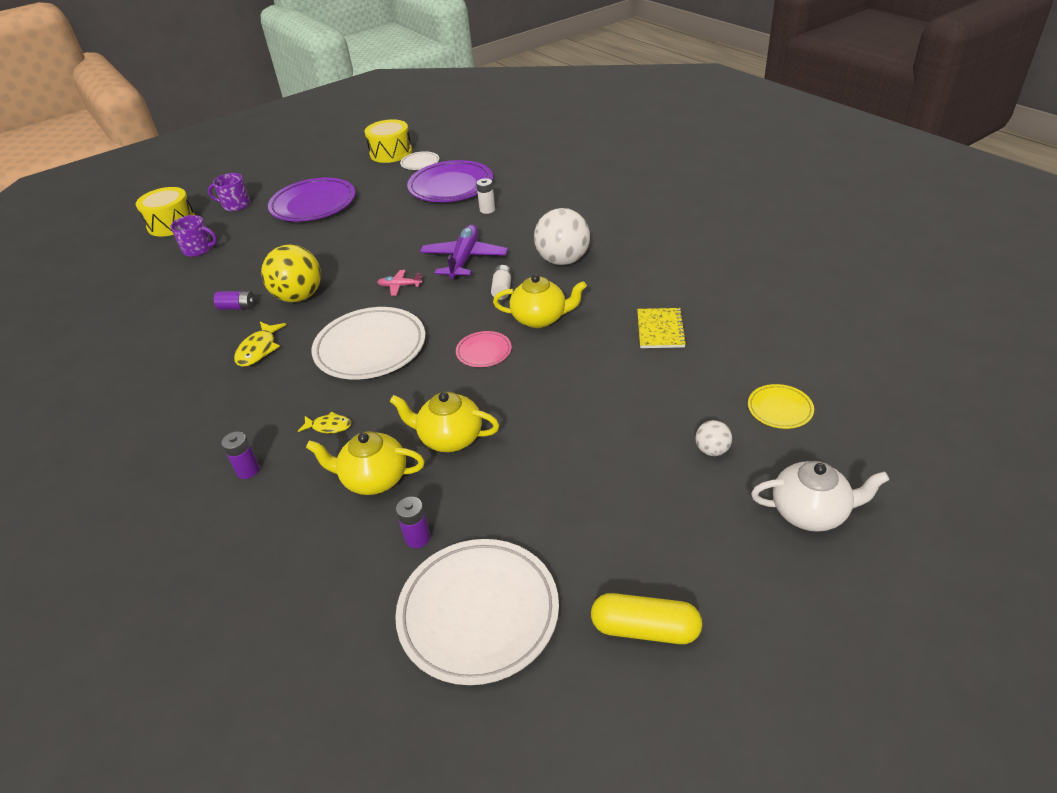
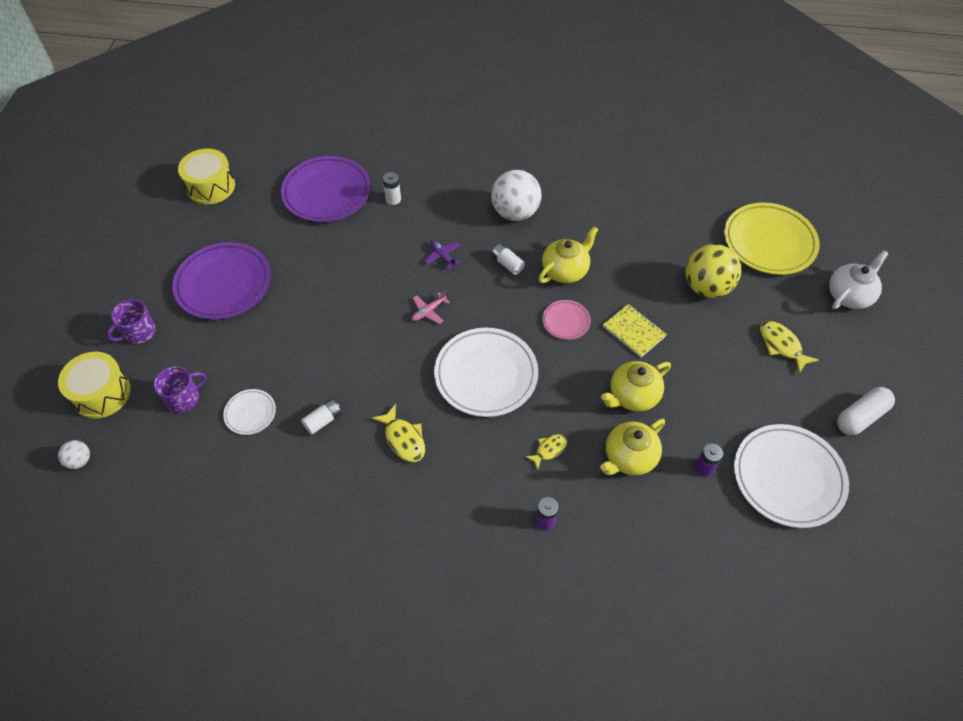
camera: 50 degrees left, 15 degrees up
purple battery [214,291,255,310] -> white battery [301,399,342,435]
yellow ball [261,245,321,302] -> yellow ball moved to [686,244,741,298]
white plate [400,151,439,170] -> white plate moved to [223,389,276,435]
purple plane [420,224,508,280] -> purple plane [424,240,461,270], size x0.48
yellow capsule [591,593,702,644] -> white capsule [837,387,895,435]
yellow notebook [637,308,687,348] -> yellow notebook moved to [603,304,667,357]
white ball [696,420,732,456] -> white ball moved to [58,440,90,469]
yellow plate [748,384,814,429] -> yellow plate [724,202,820,275], size x2.06
none -> yellow fish [760,321,819,374]

